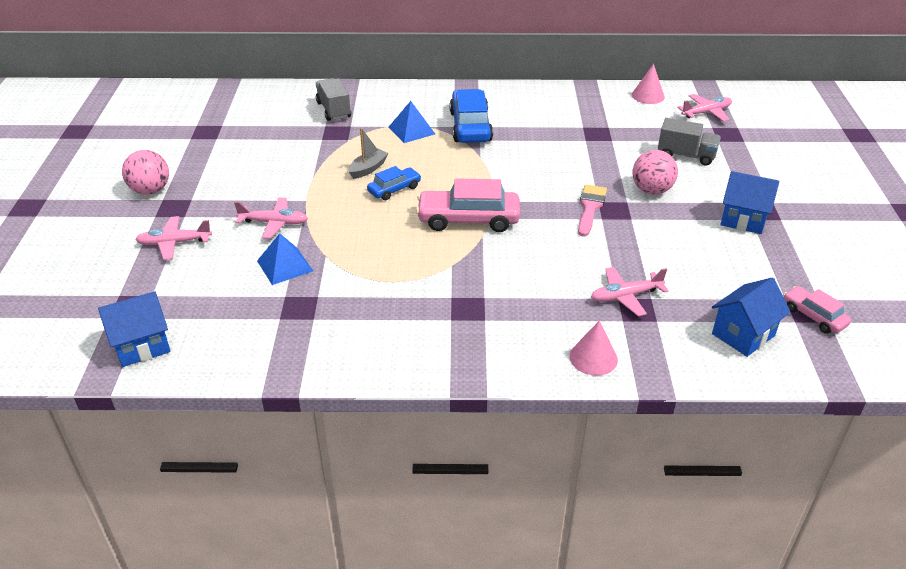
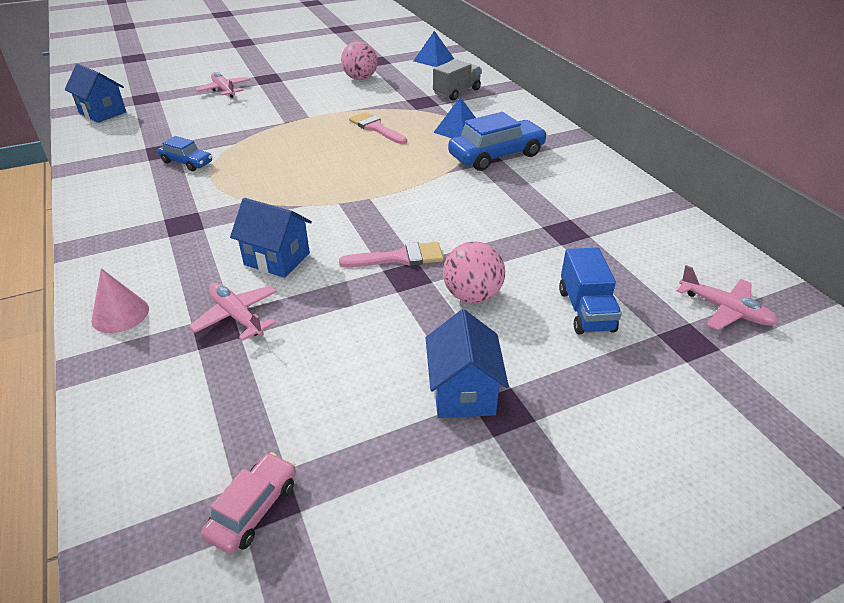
camera: 65 degrees right, 0 degrees up
pink ball [122,150,169,194] -> pink ball moved to [341,41,377,80]
pink plane [234,197,308,239] -> none
blue pyramid [257,233,313,285] -> blue pyramid moved to [414,31,454,67]
grey boat [349,128,389,179] -> pink brush [349,112,407,144]
blue car [367,166,421,200] -> blue car moved to [158,136,212,171]
pink car [416,178,520,232] -> none
pink cone [632,64,665,104] -> none
grey truck [658,118,721,166] -> blue truck [559,247,622,334]
blue house [712,277,791,357] -> blue house moved to [230,198,312,278]

